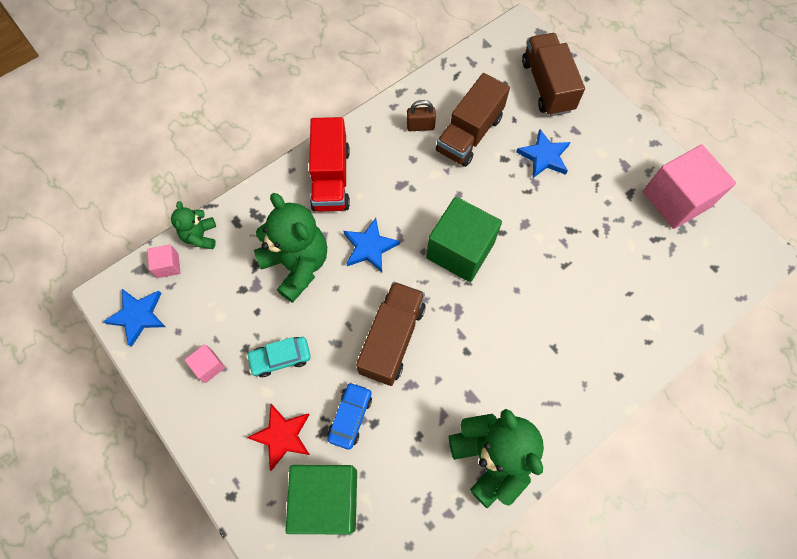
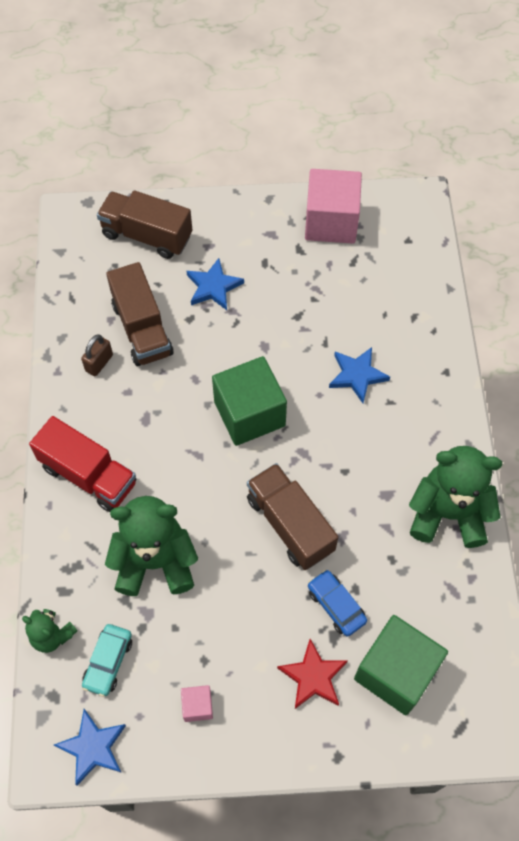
camera: 55 degrees left, 5 degrees down
pink cube [147,244,181,278] -> none
turquoise car [246,337,311,377] -> turquoise car moved to [82,624,132,697]
blue star [344,218,400,272] -> blue star moved to [329,347,390,403]

